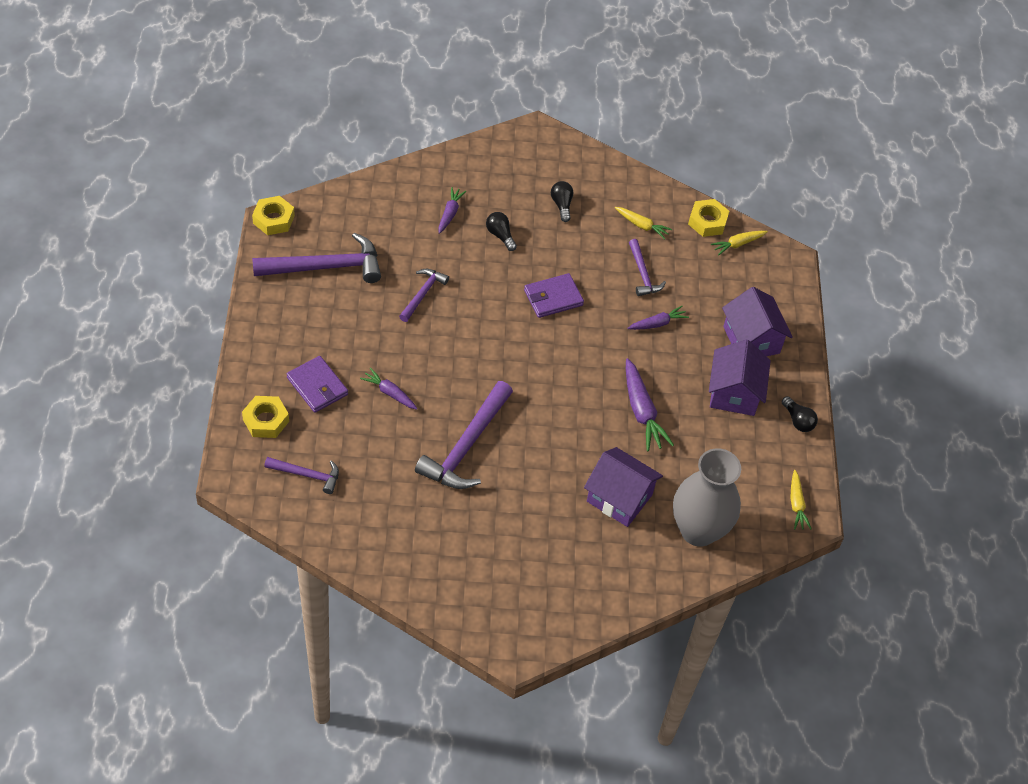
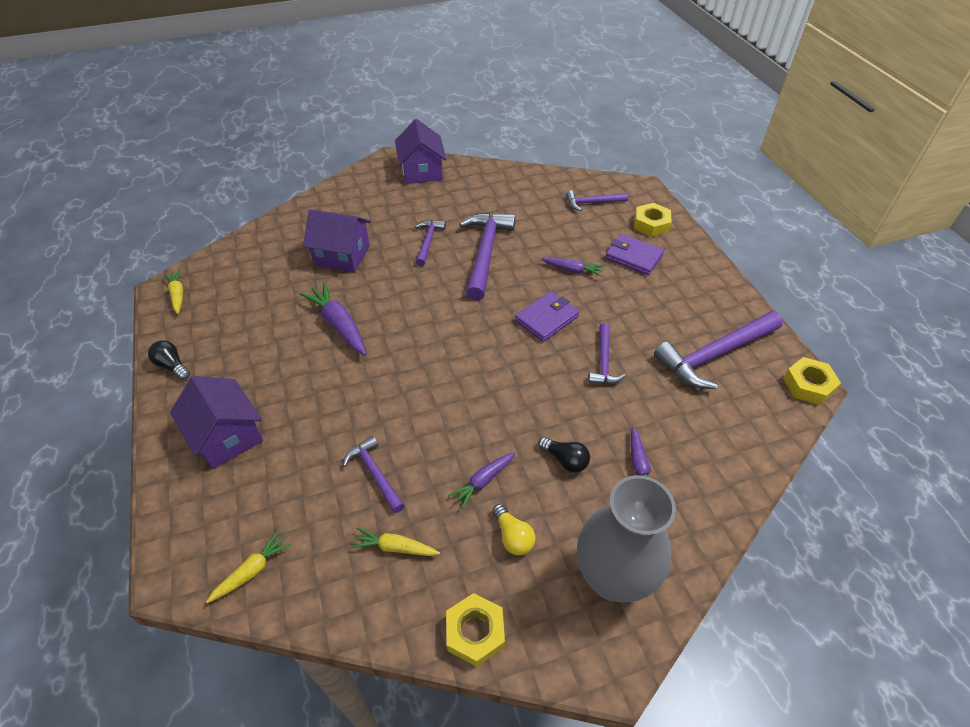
camera: 165 degrees right, 5 degrees down
purple wallet [524,273,584,318] -> purple wallet moved to [515,291,579,342]
black light bulb [551,181,573,222] -> yellow light bulb [492,504,535,555]
purple carrot [627,306,689,330] -> purple carrot moved to [448,452,515,509]
grey vase [673,448,741,547] -> grey vase moved to [577,475,676,603]
yellow nut [688,199,729,237] -> yellow nut moved to [446,593,505,667]
purple house [709,339,771,416] -> purple house moved to [395,119,446,184]
none -> purple hammer [415,220,446,266]

